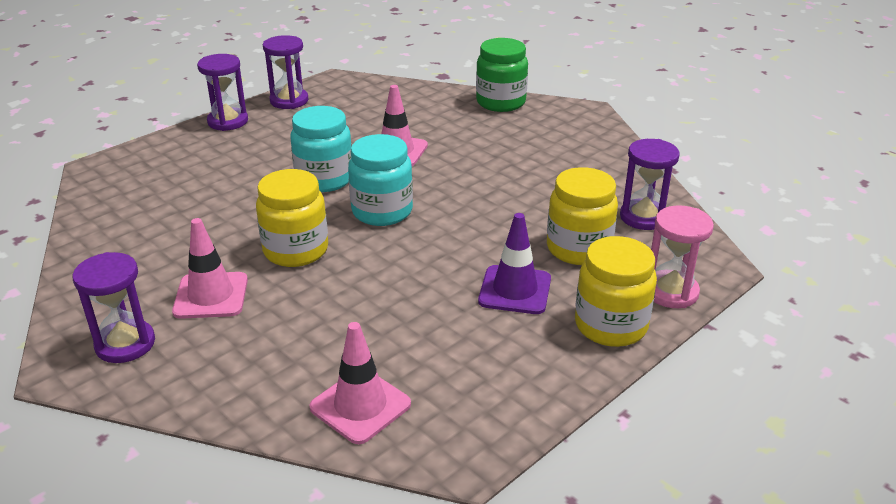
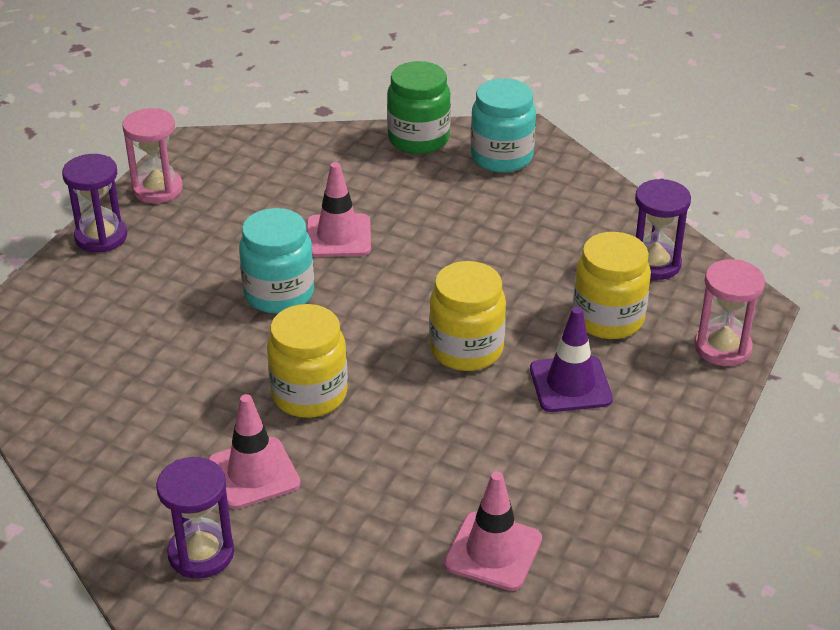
camera: 20 degrees left, 5 degrees up
purple hourglass [263,35,308,109] -> pink hourglass [122,108,183,203]
turquoise jar [348,134,413,226] -> turquoise jar moved to [470,78,536,173]
yellow jar [575,236,657,347] -> yellow jar moved to [429,261,506,371]

